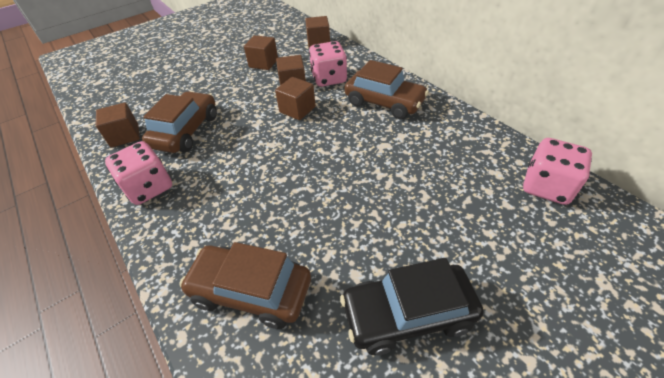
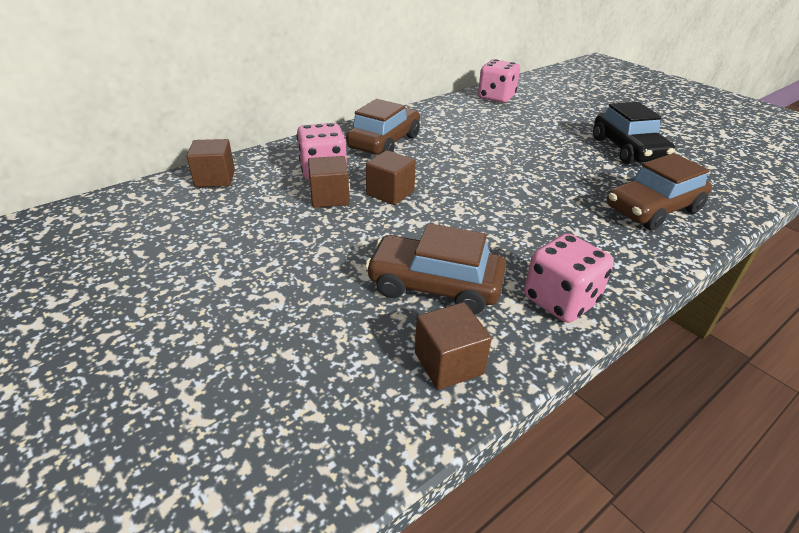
camera: 95 degrees left, 10 degrees down
brown car [180,242,311,329] -> brown car turned 45 degrees clockwise [607,153,712,231]
brown cube [244,35,278,70] -> none

